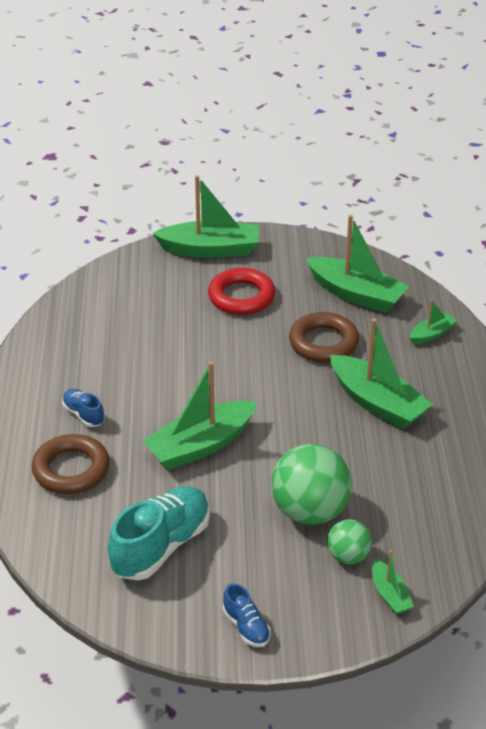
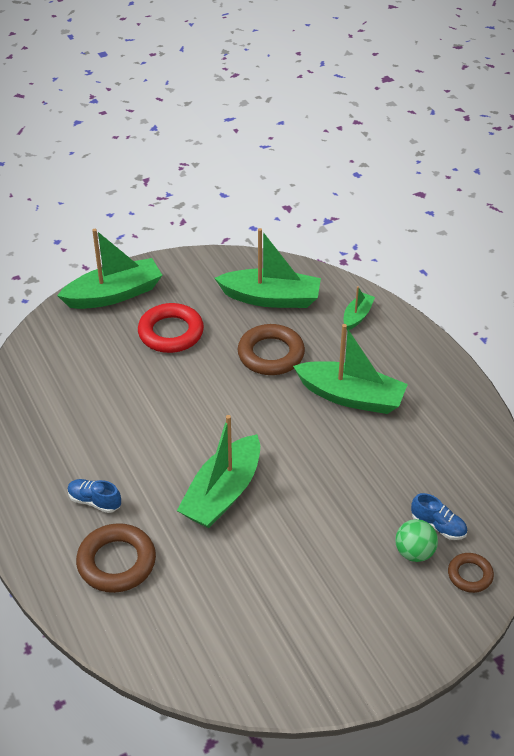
camera: 25 degrees left, 5 degrees up
turquoise shoe [108,486,210,580] -> none
blue shoe [223,583,271,647] -> blue shoe moved to [411,493,467,540]
green ball [271,444,352,525] -> none
green boat [372,550,414,615] -> brown ring [448,553,494,593]

